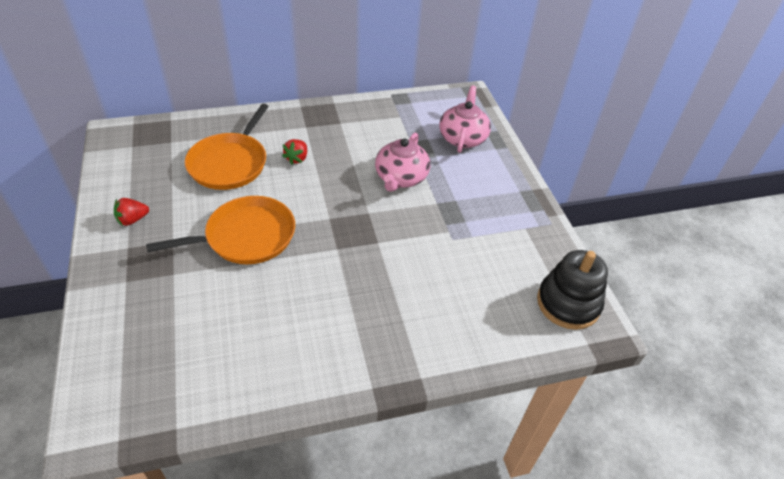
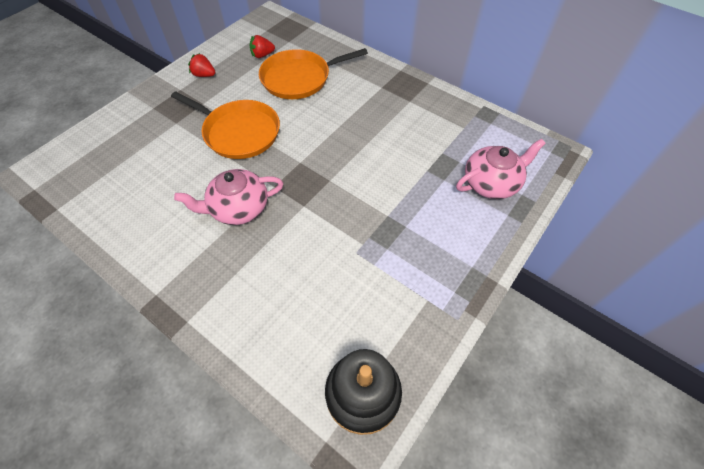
camera: 55 degrees right, 10 degrees up
red strawberry [282,139,307,165] -> red strawberry moved to [250,35,275,58]
pink teapot [375,133,430,192] -> pink teapot moved to [174,169,284,225]

